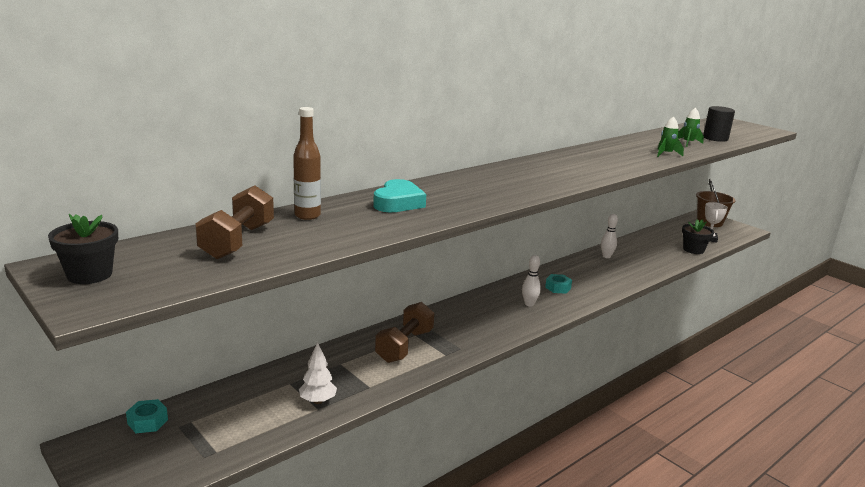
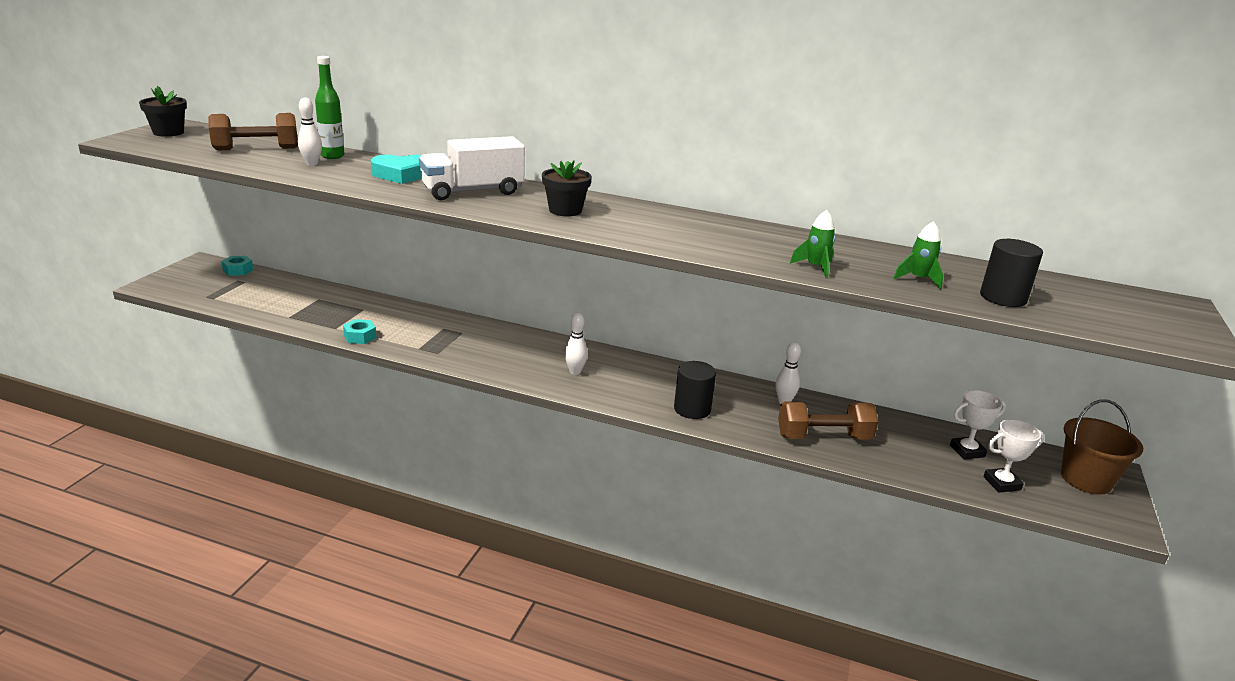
camera: 60 degrees right, 5 degrees up
brown bottle [293,107,321,220] -> green bottle [315,56,344,159]
white tree [299,342,337,404] -> none
brown dumbbell [375,302,434,363] -> brown dumbbell moved to [778,402,878,440]
turquoise nut [545,274,572,294] -> turquoise nut moved to [343,319,376,344]
black flower pot [682,219,714,254] -> black flower pot moved to [542,160,592,216]
none -> white bowling pin [298,97,322,166]
none -> white truck [419,136,525,201]
none -> black cylinder [674,361,716,419]
none -> white trophy [950,390,1006,460]

